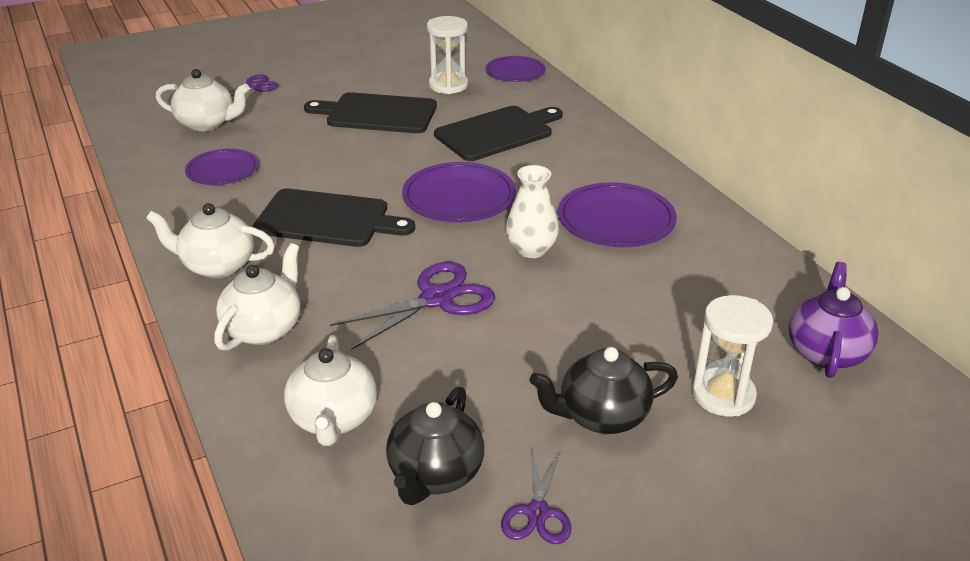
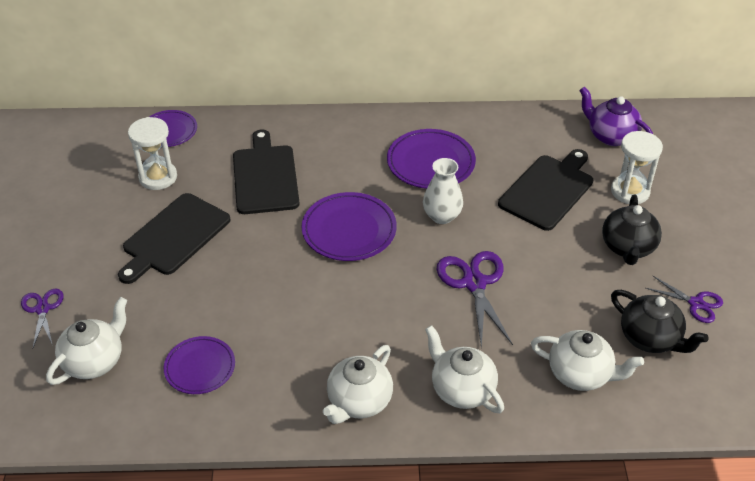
camera: 65 degrees left, 10 degrees up
black cutting board [253,188,415,247] -> black cutting board moved to [498,149,593,231]

